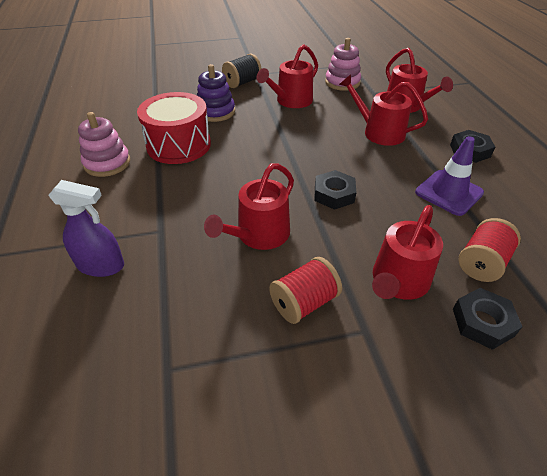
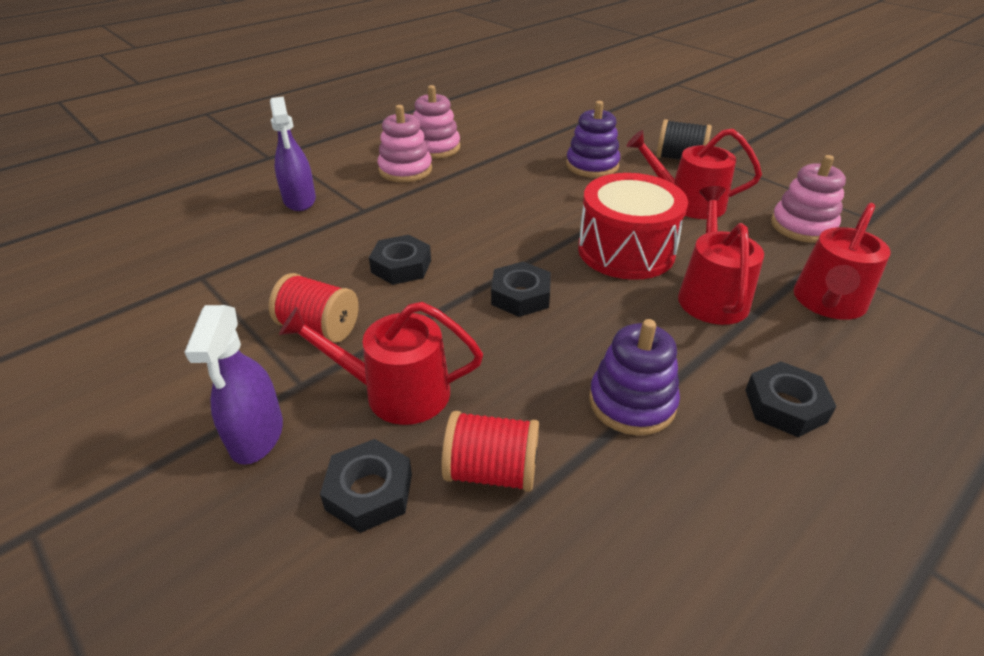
camera: 60 degrees right, 5 degrees down
red drum [137,92,211,164] -> red drum moved to [578,173,688,280]
red watering can [204,163,294,250] -> black nut [369,235,431,285]
purple traffic cone [415,136,484,216] -> purple stacking toy [589,319,680,436]
none -> purple spray bottle [185,305,283,465]
none -> pink stacking toy [378,105,432,182]

